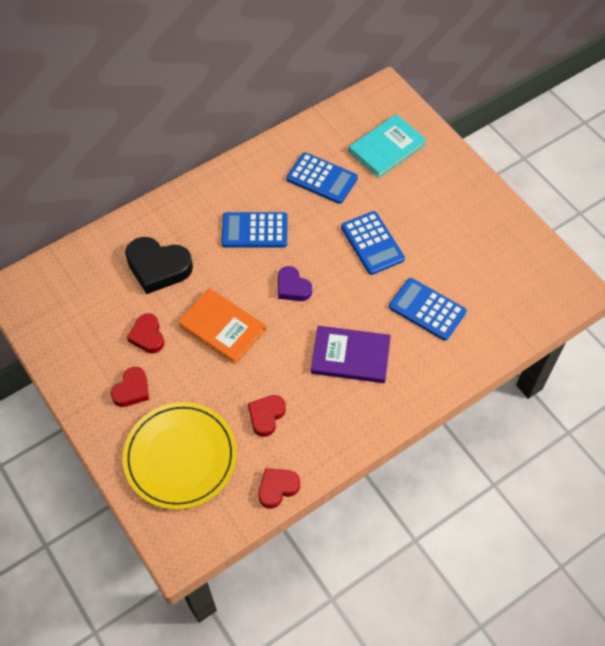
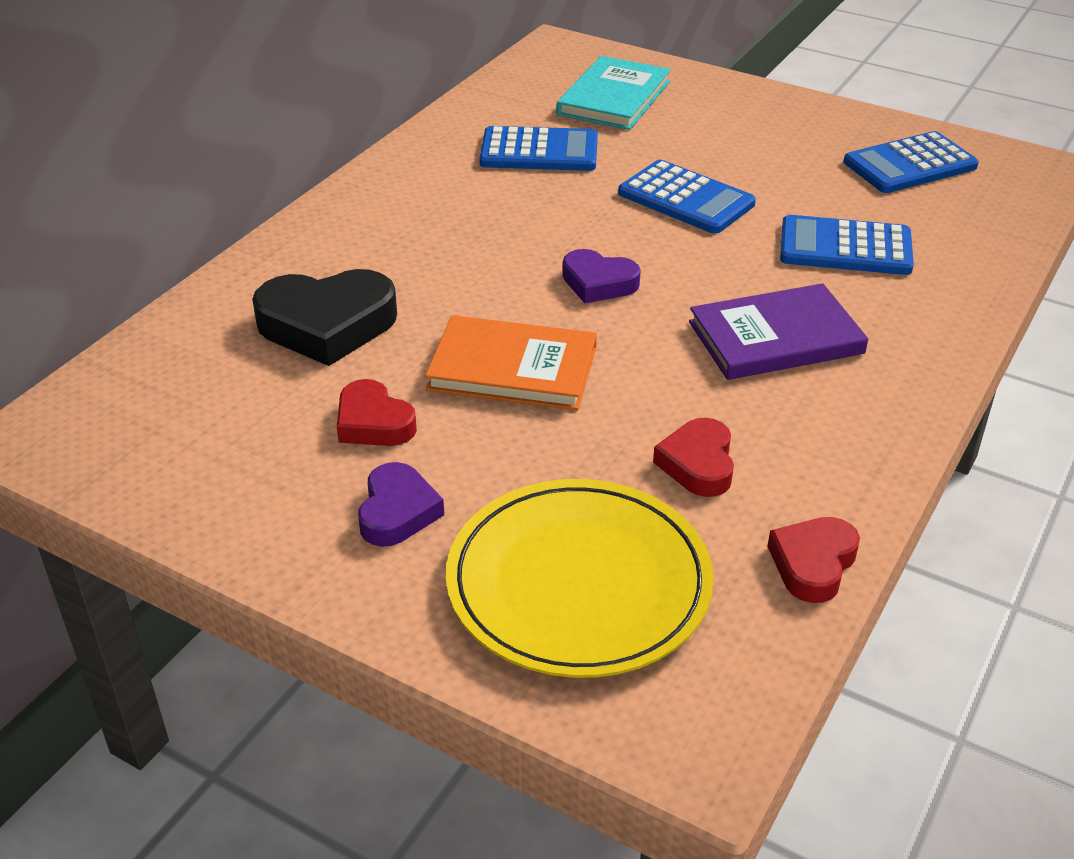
camera: 25 degrees left, 20 degrees down
red heart [111,367,149,407] -> purple heart [358,462,444,547]
blue calculator [222,212,287,248] -> blue calculator moved to [844,131,979,193]

